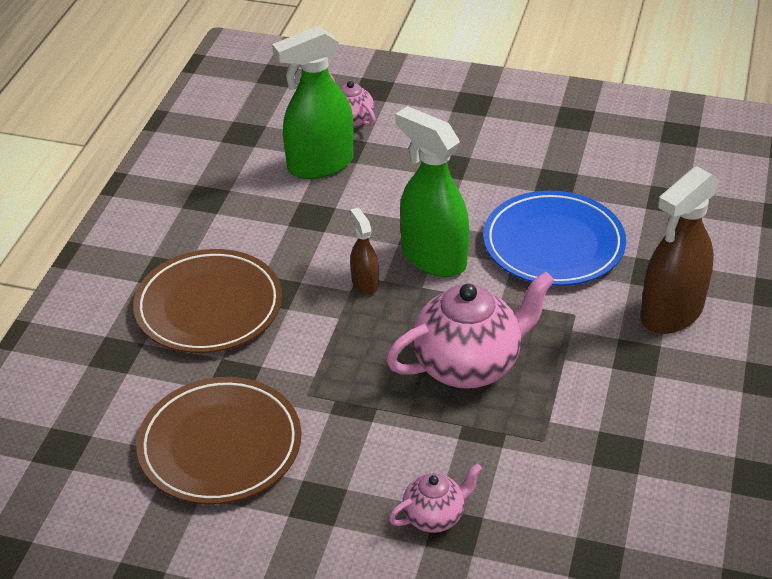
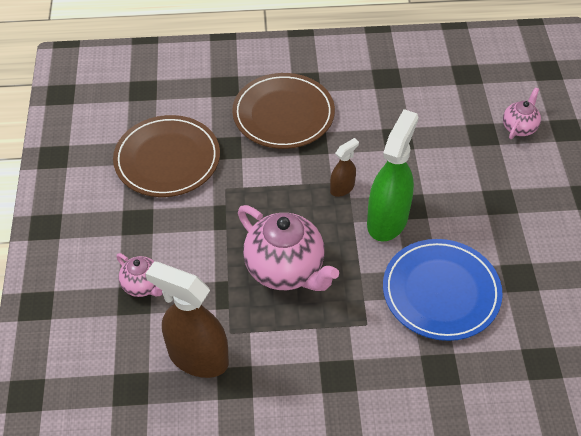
camera: 70 degrees right, 10 degrees up
green spray bottle [272,26,354,179] -> none
brown spray bottle [640,166,720,334] -> brown spray bottle moved to [145,262,229,378]

